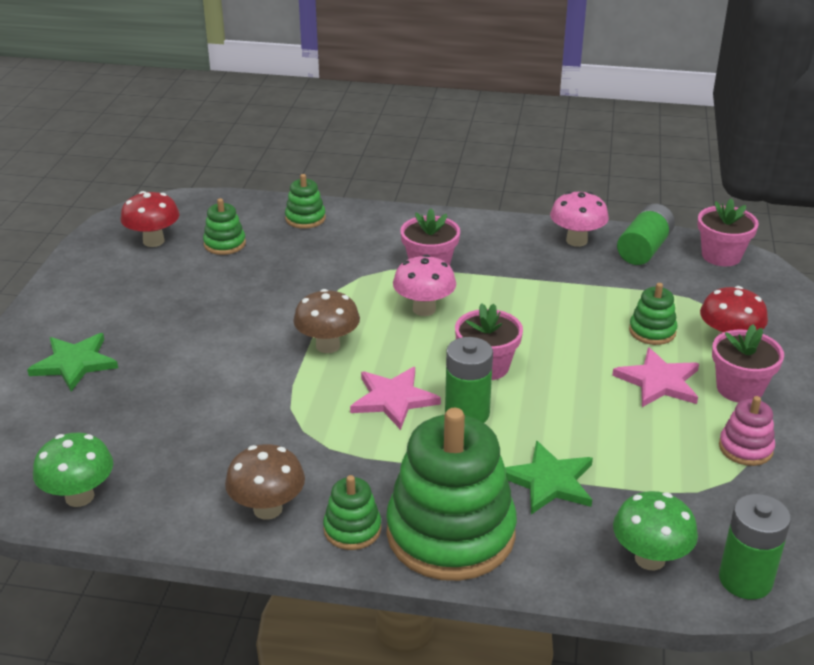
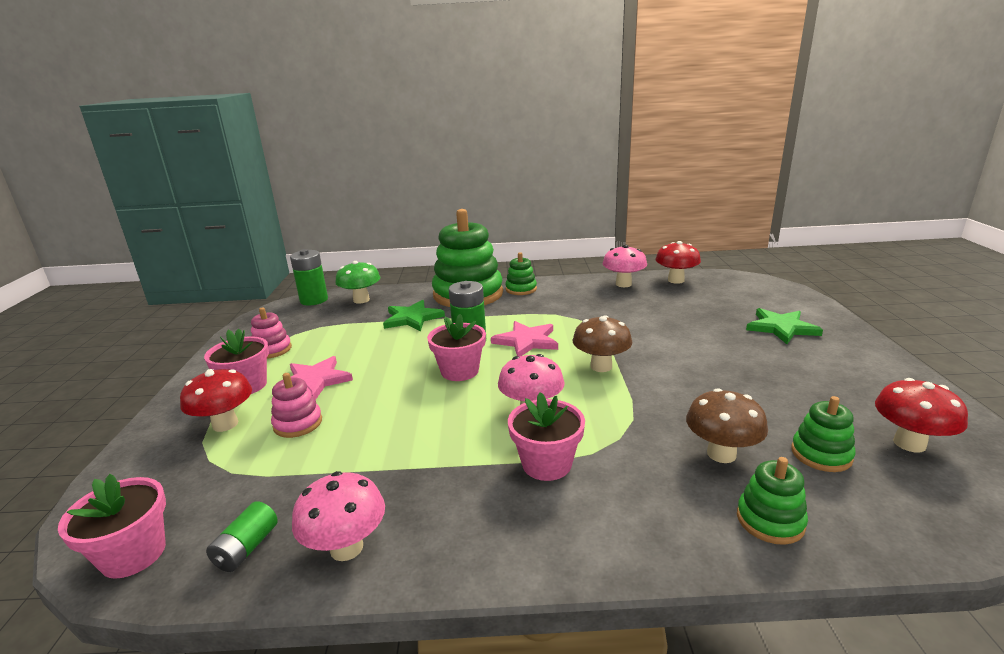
camera: 170 degrees right, 10 degrees down
green mushroom [33,433,113,507] -> red mushroom [656,241,701,284]
brown mushroom [225,444,305,520] -> brown mushroom moved to [686,388,768,463]
green battery [617,204,675,265] -> green battery [206,501,278,572], size x0.62
green stacking toy [629,283,677,345] -> pink stacking toy [271,373,322,438]
none -> pink mushroom [603,245,647,287]

